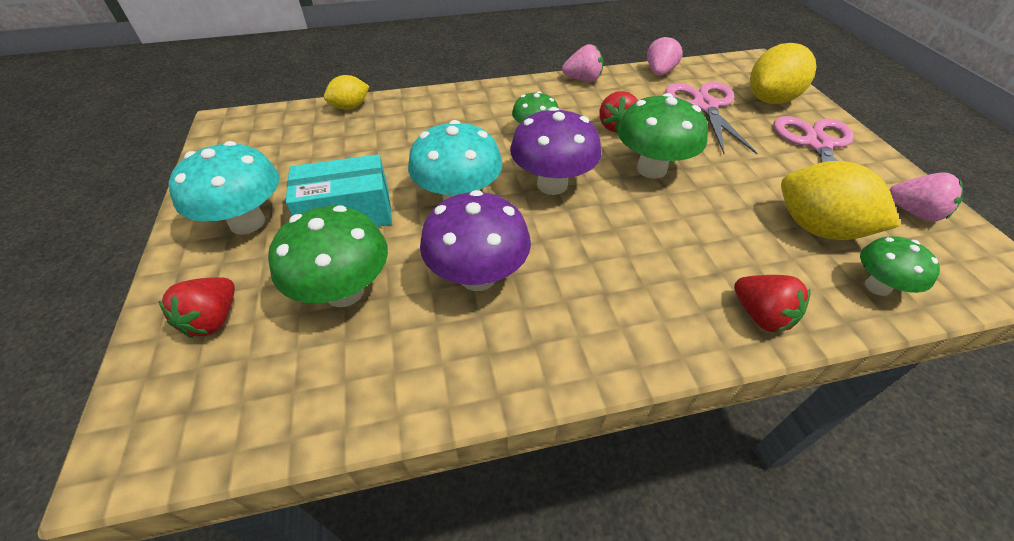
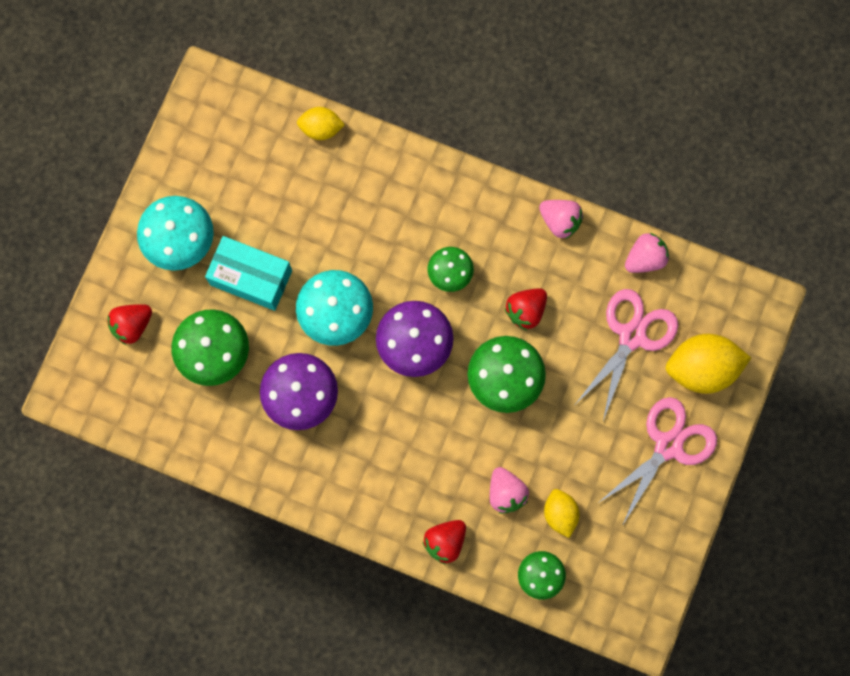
camera: 35 degrees right, 30 degrees up
red strawberry [734,275,811,332] -> red strawberry turned 45 degrees clockwise [423,520,466,564]
yellow lemon [781,161,900,240] -> yellow lemon [544,489,580,538], size x0.58
pink strawberry [890,172,963,222] -> pink strawberry moved to [490,467,529,514]

